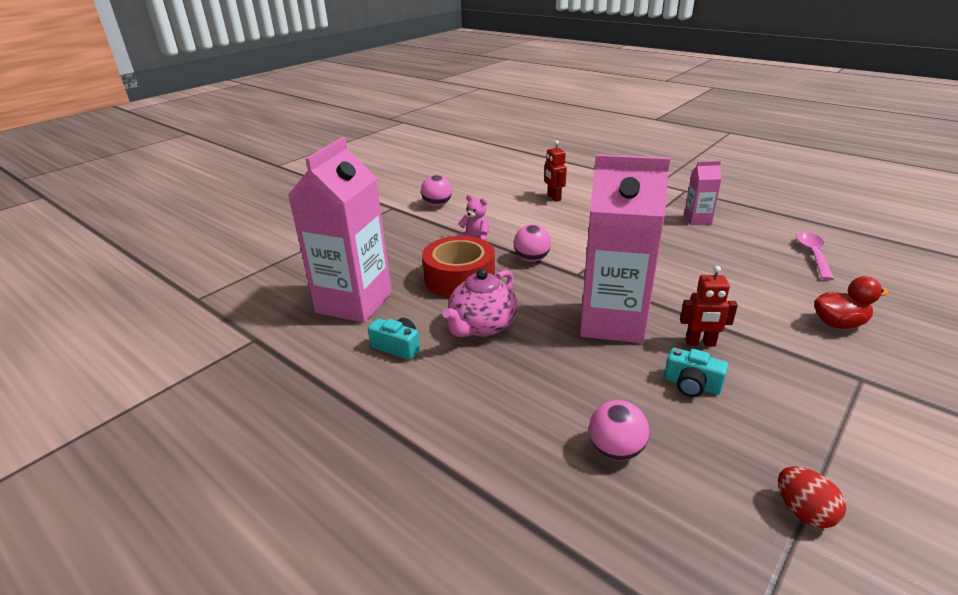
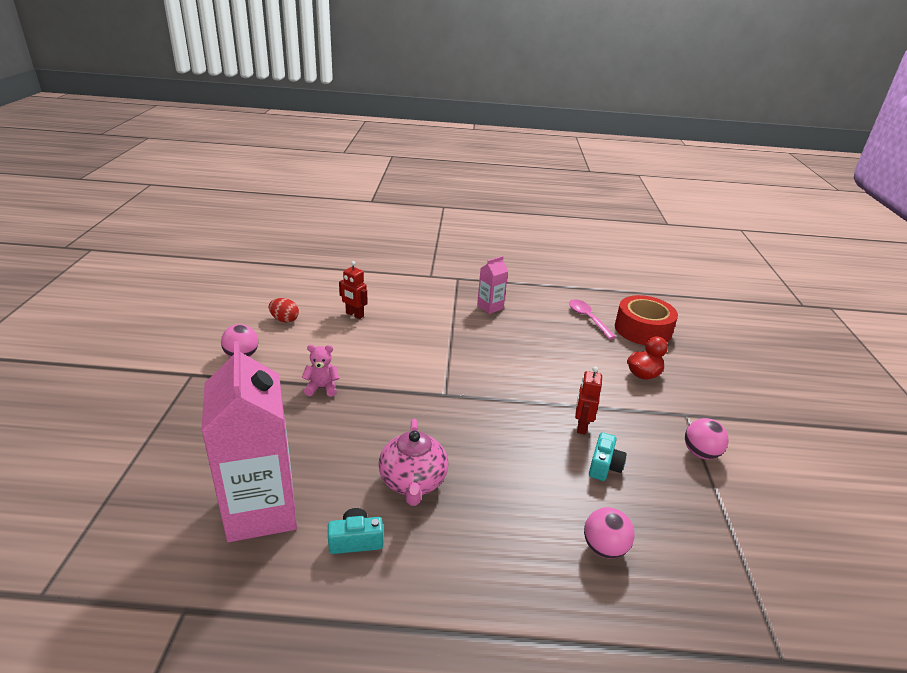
camera: 40 degrees left, 0 degrees up
red tape [422,236,495,298] -> red tape moved to [615,295,678,345]
pink ball [514,224,551,262] -> pink ball moved to [685,418,729,459]
pink carton [580,154,670,343] -> none
turquoise camera [664,348,728,397] -> turquoise camera turned 60 degrees counterclockwise [589,432,627,481]
red robot [680,266,738,346] -> red robot turned 135 degrees clockwise [575,367,602,435]
red egg [778,466,846,528] -> red egg moved to [269,298,299,323]

